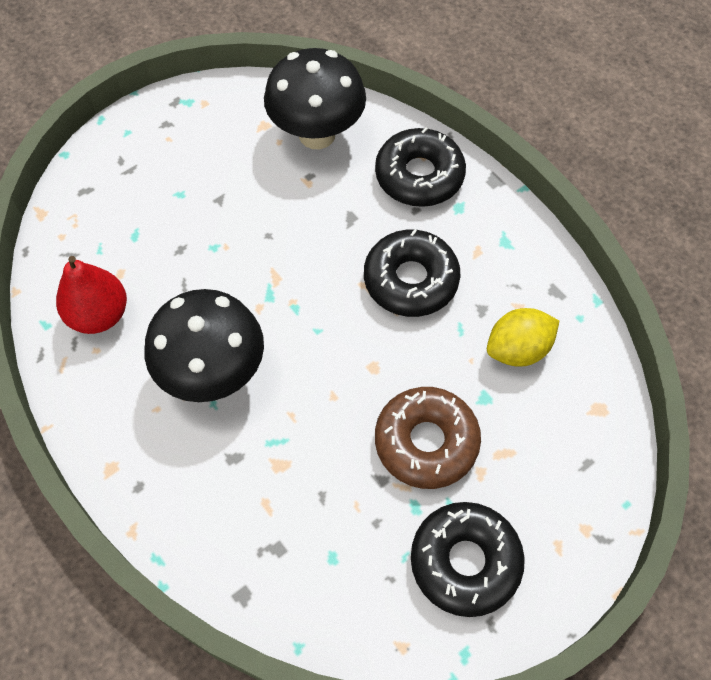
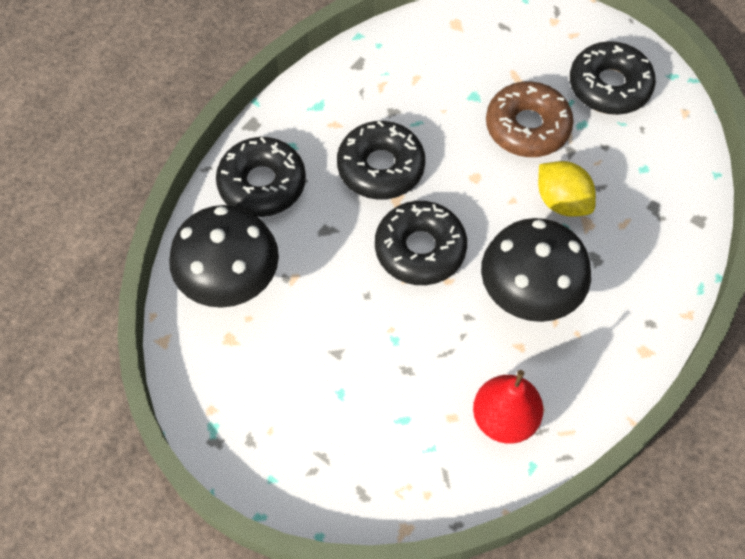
camera: 105 degrees left, 0 degrees up
yellow lemon [487,308,559,367] -> yellow lemon moved to [538,161,596,217]
none -> black donut [375,201,467,285]

